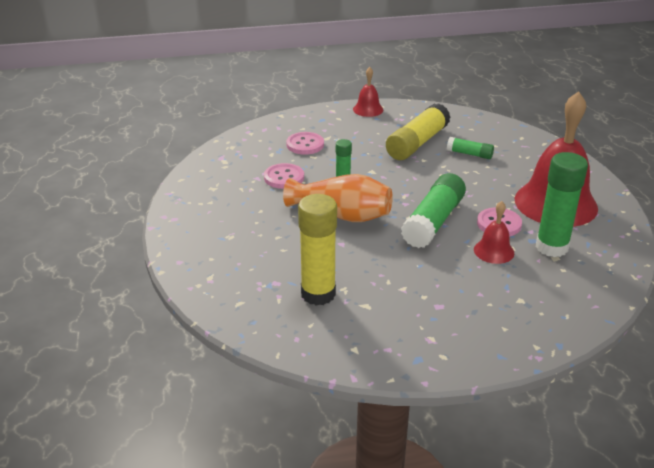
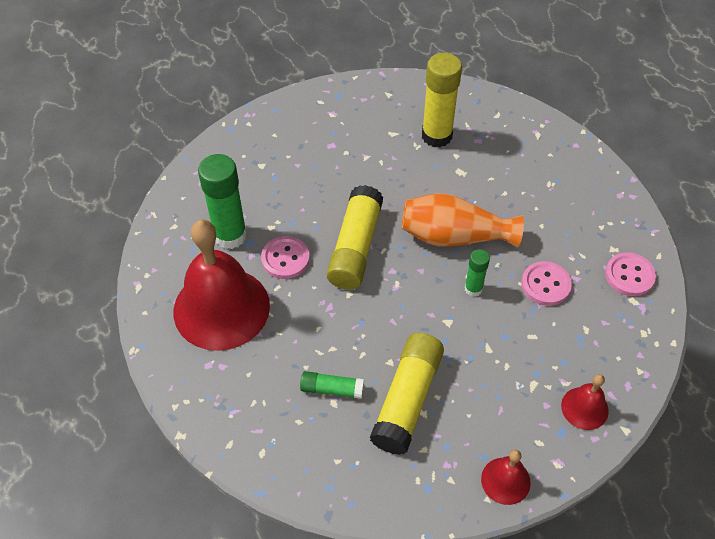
camera: 165 degrees right, 20 degrees up
pink button [286,132,324,155] -> pink button moved to [605,252,656,296]
green glue stick [401,173,466,248] -> yellow glue stick [327,185,383,290]
red bell [474,201,514,264] -> red bell moved to [561,374,609,430]

